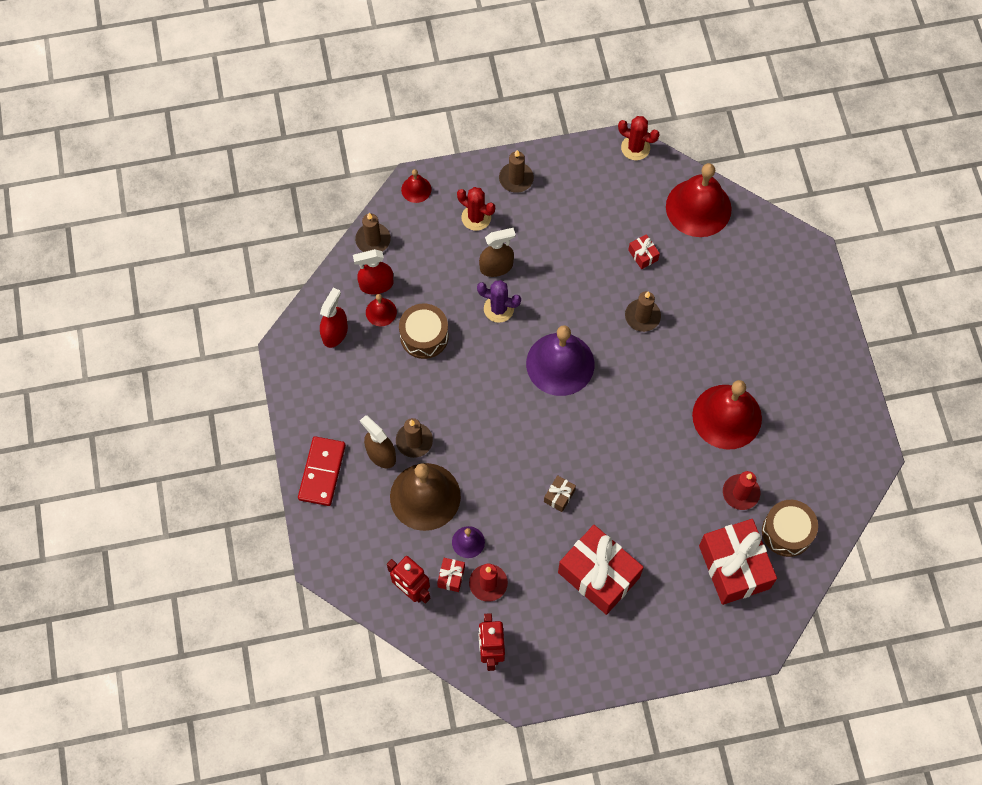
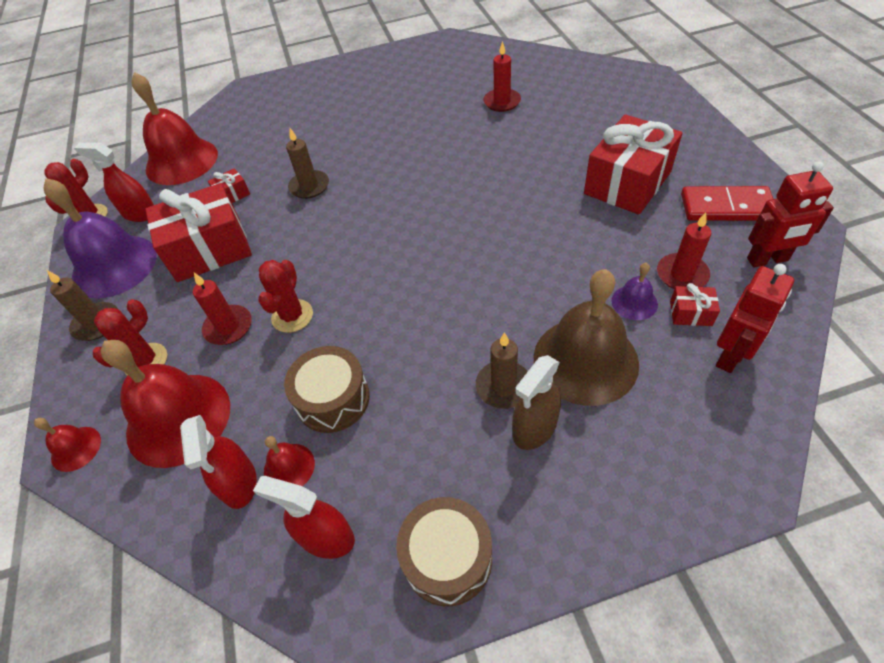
camera: 90 degrees left, 15 degrees down
red domino [298,436,346,506] -> red domino moved to [681,186,773,221]
brown candle [355,213,391,252] -> none
purple cactus [477,280,521,323] -> red cactus [258,260,313,333]
brown spray bottle [479,228,515,277] -> red candle [193,273,252,345]
purple bell [526,325,595,396] -> purple bell moved to [44,178,157,298]
brown gift [544,475,576,512] -> none
red bell [692,380,762,450] -> red bell moved to [101,340,230,468]
red gift [699,519,777,605] -> red gift moved to [145,183,252,282]
brown drum [762,500,818,557] -> brown drum moved to [396,497,492,607]
none -> red spray bottle [74,142,154,222]

